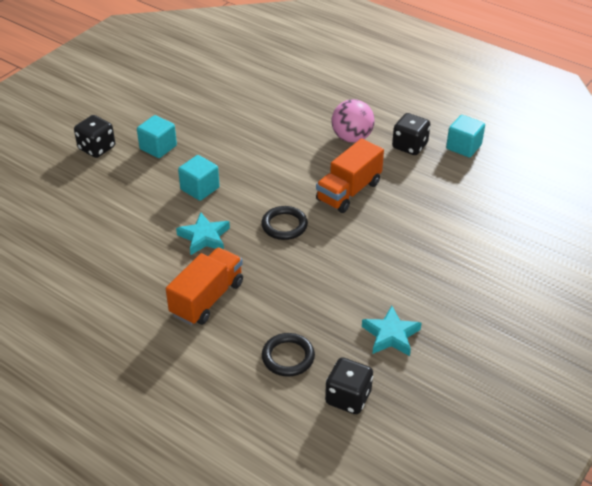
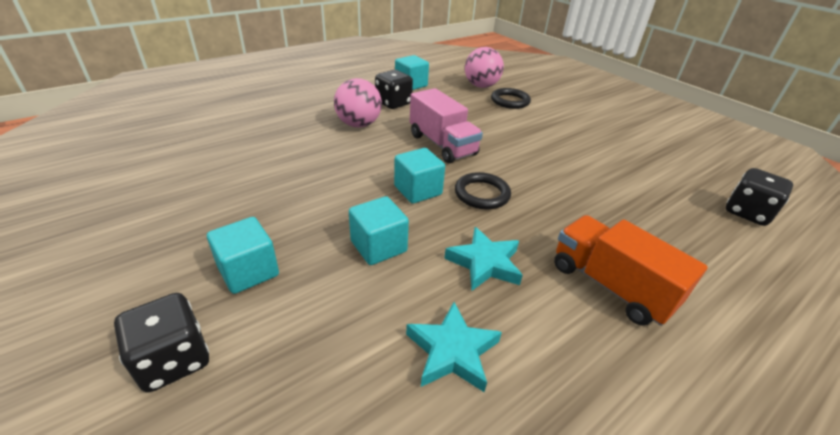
camera: 75 degrees left, 5 degrees down
black ring [262,333,315,377] -> black ring moved to [491,88,531,109]
orange truck [316,138,384,213] -> pink truck [410,88,483,163]
turquoise star [362,306,422,356] -> turquoise star moved to [406,302,502,392]
none -> turquoise cube [394,148,445,204]
none -> pink ball [465,47,504,88]

